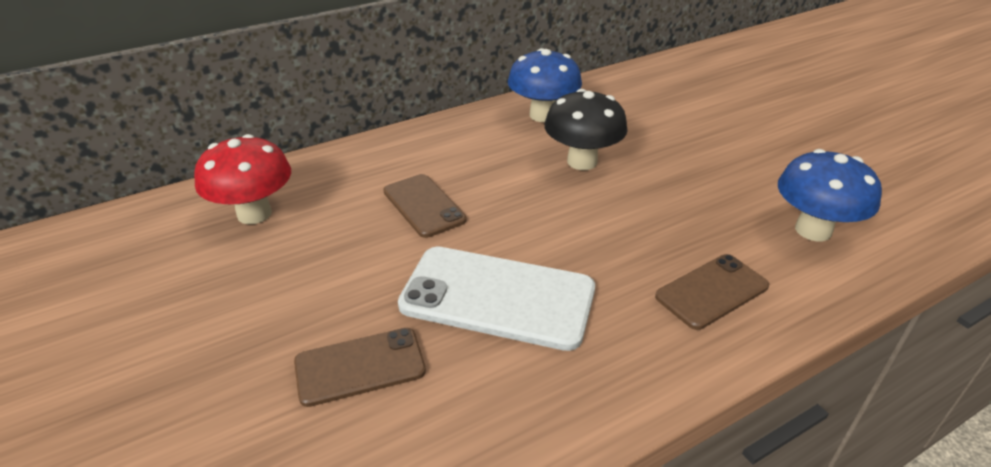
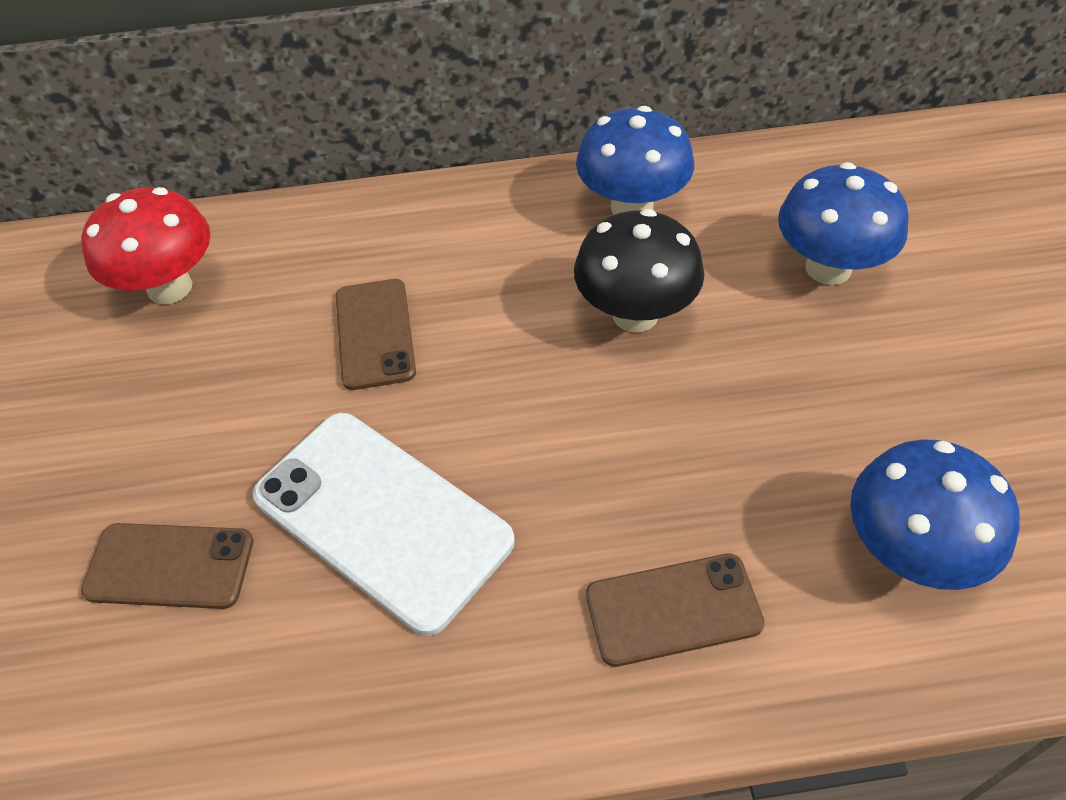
camera: 25 degrees right, 15 degrees up
none -> blue mushroom [778,162,909,285]

